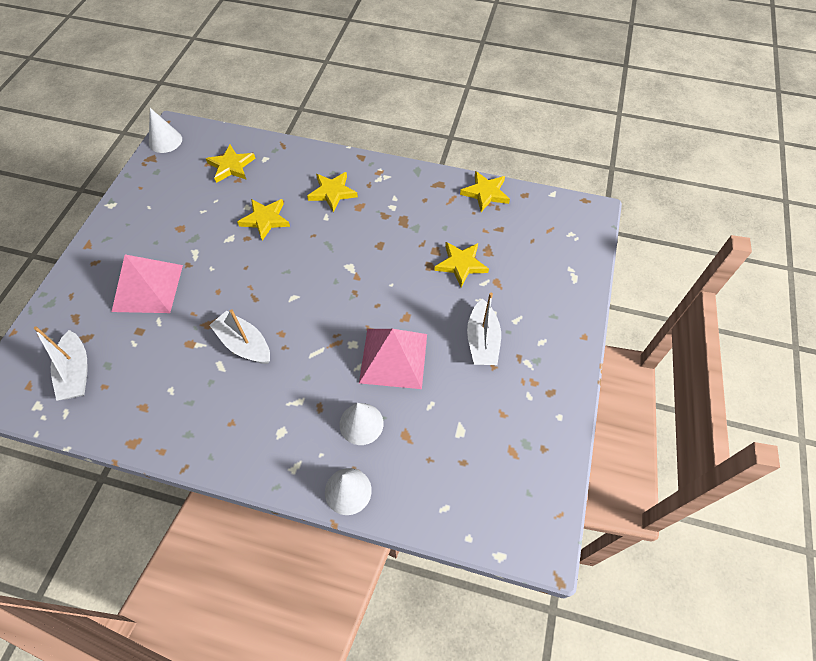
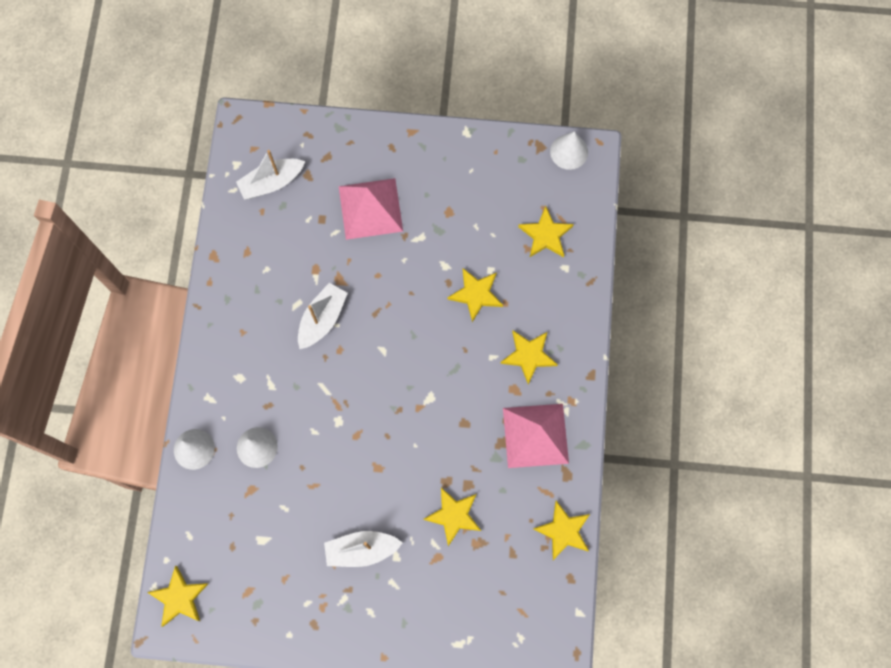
camera: 80 degrees right, 15 degrees up
pink pyramid [359,329,427,389] -> pink pyramid moved to [503,404,569,468]
none -> yellow star [147,566,208,627]

